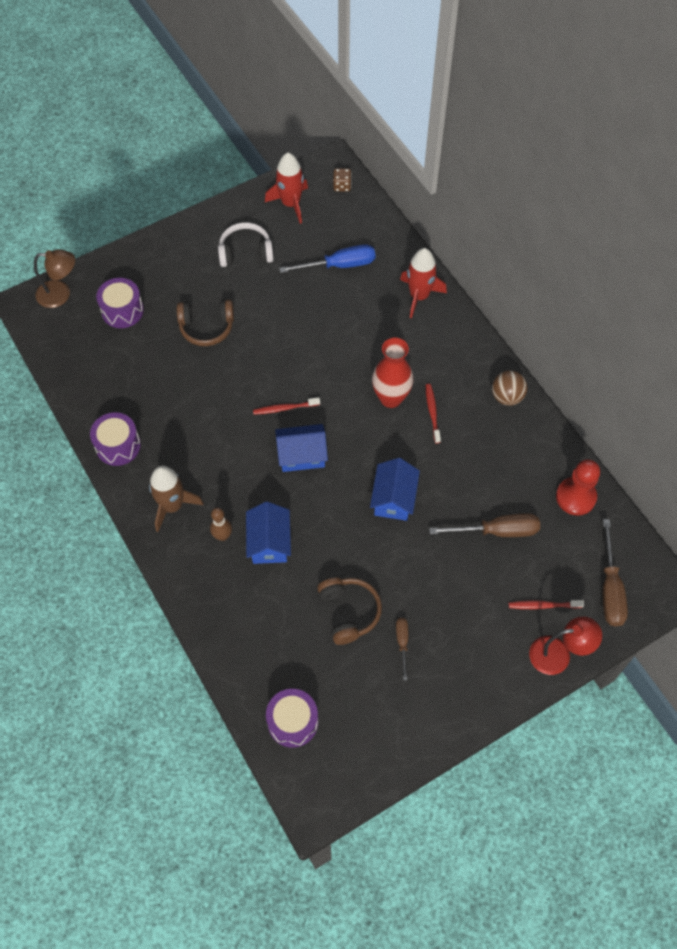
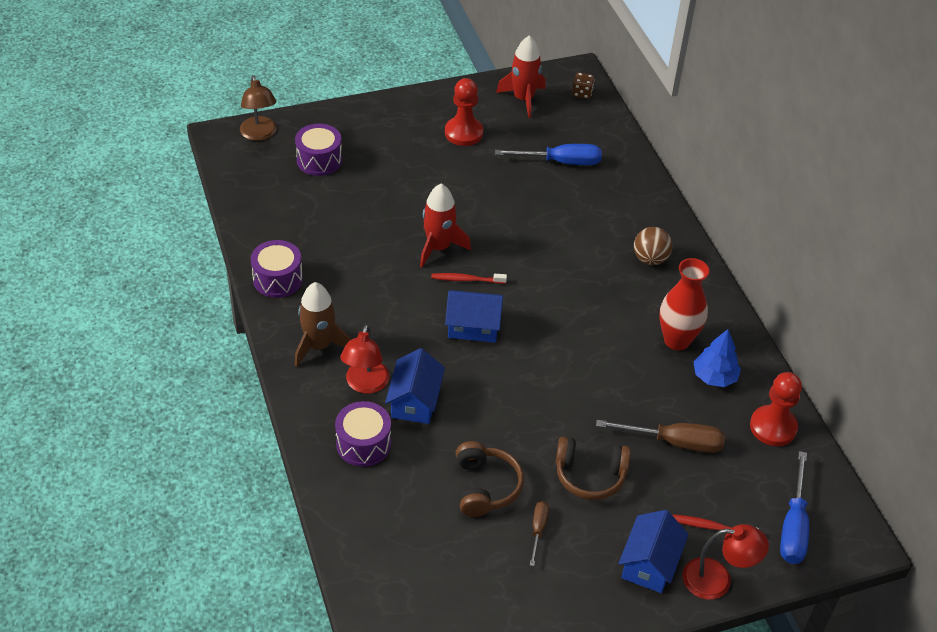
camera: 10 degrees right, 15 degrees down
brown lamp [34,249,75,308] -> brown lamp turned 60 degrees clockwise [240,75,277,141]
brown headphones [177,300,234,346] -> brown headphones moved to [556,437,631,500]
brown bowling pin [210,508,232,541] -> red lamp [340,324,390,394]
white headphones [218,222,274,267] -> red pawn [445,78,483,146]
purple drum [266,689,318,748] -> purple drum moved to [335,401,391,467]
blue house [370,458,420,521] -> blue house moved to [618,510,689,593]
red vase [372,338,413,408] -> red vase moved to [659,258,709,350]
red rocket [400,248,447,318] -> red rocket moved to [420,184,471,267]
red toothbrush [426,384,441,443] -> none
brown ball [492,370,527,406] -> brown ball moved to [634,227,672,265]
brown screwdriver [603,519,628,626] -> blue screwdriver [780,451,809,564]
none -> blue tree [694,329,741,387]

